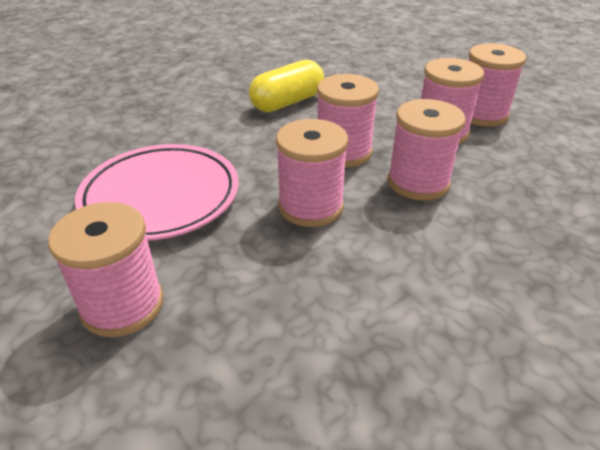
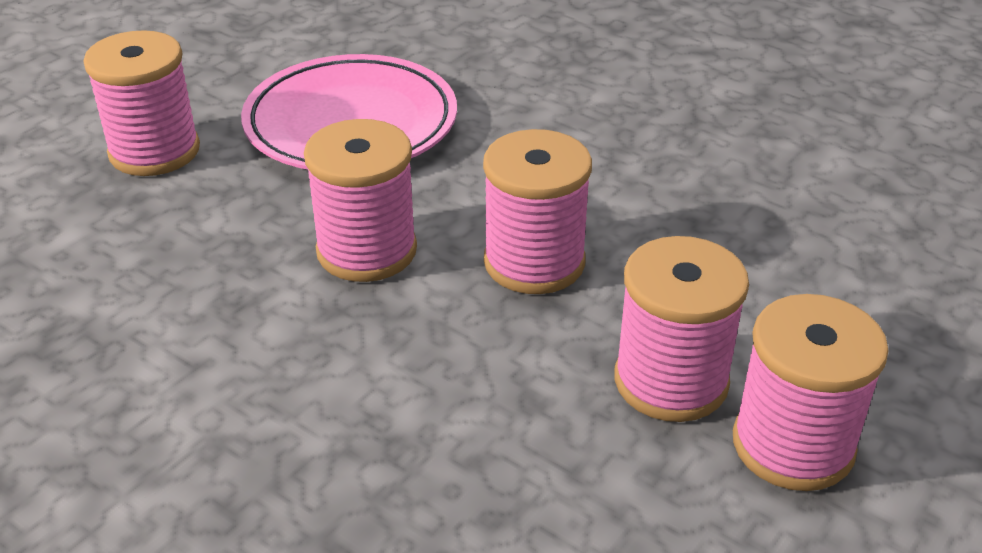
camera: 75 degrees right, 0 degrees up
yellow capsule [249,60,324,112] -> none
pink spool [388,99,466,201] -> none

